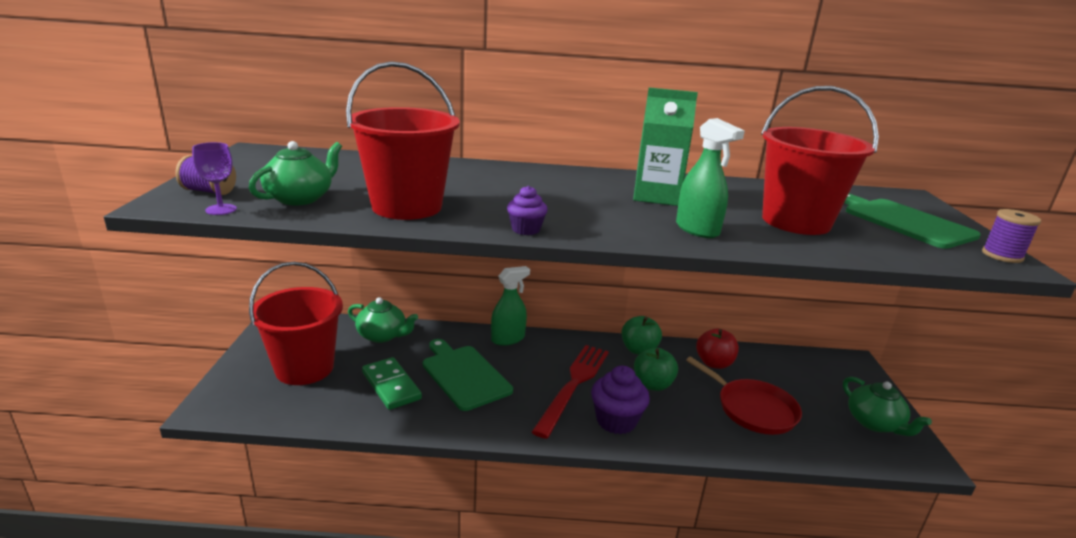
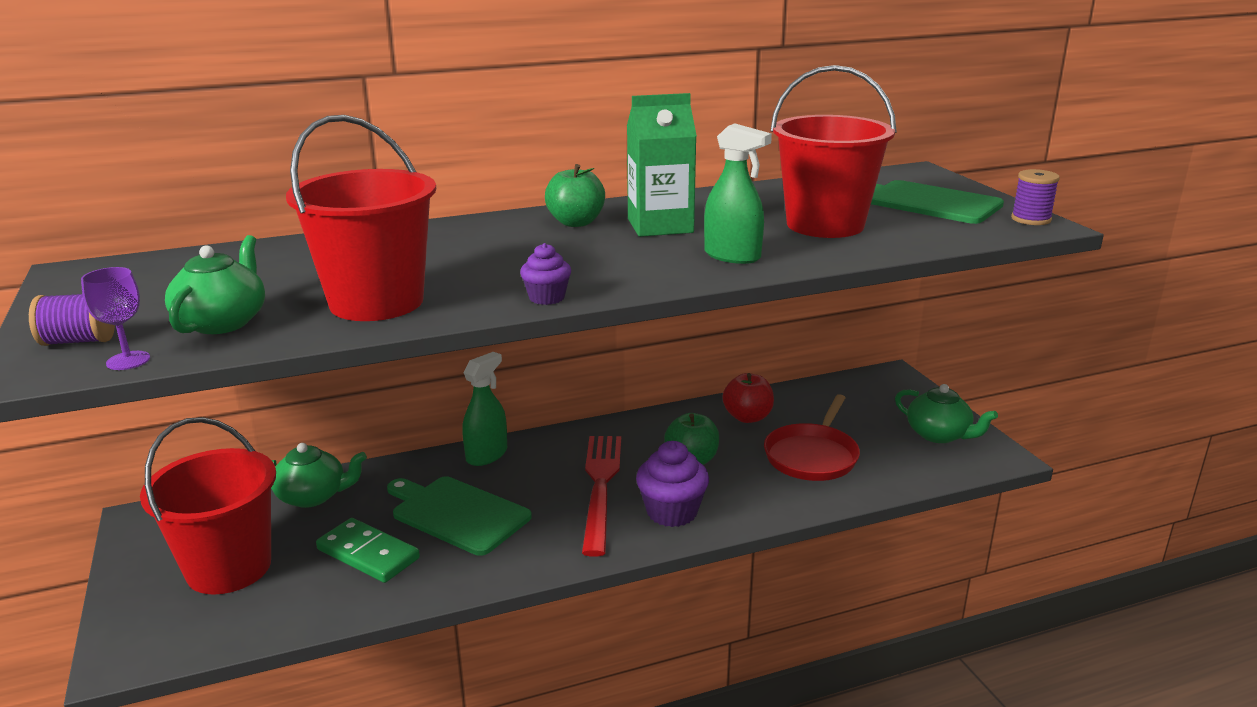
camera: 20 degrees left, 0 degrees up
green apple [621,316,662,355] -> green apple moved to [545,164,605,227]
red pan [686,357,802,435] -> red pan turned 90 degrees clockwise [764,394,860,481]

